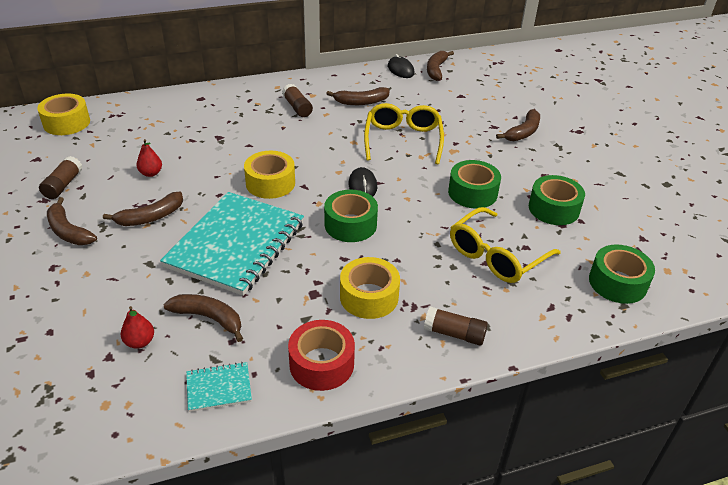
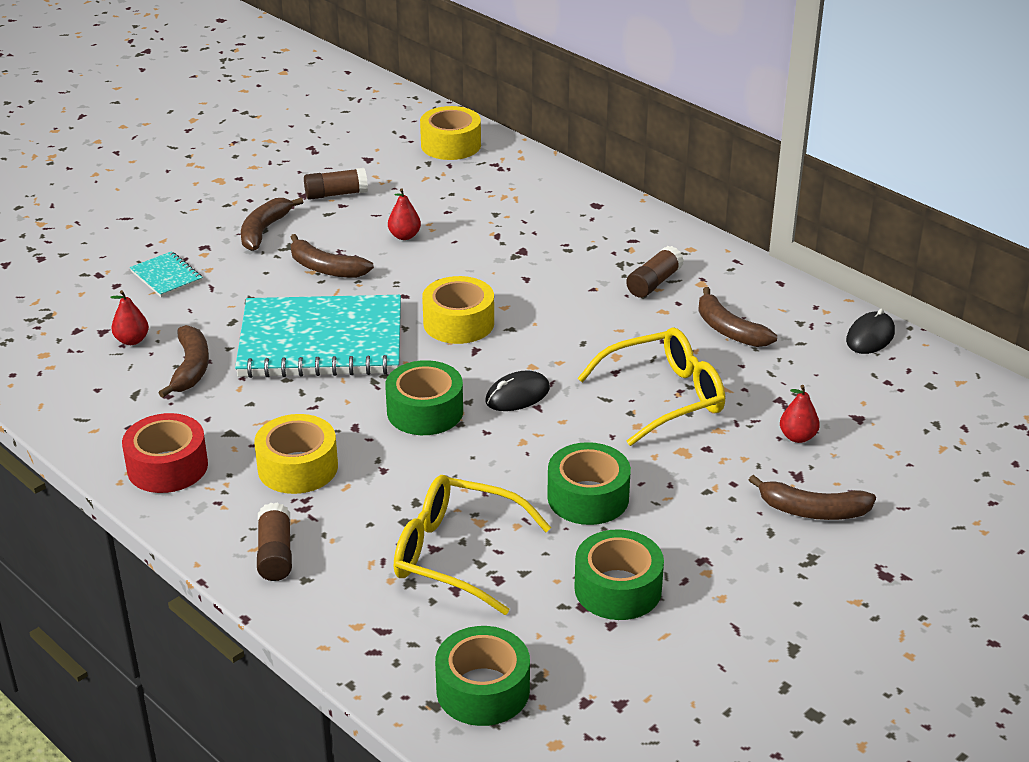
camera: 65 degrees right, 5 degrees down
turquoise notebook [186,362,252,412] -> turquoise notebook moved to [130,251,203,297]
brown banana [427,51,454,81] -> none
none -> red pear [780,385,820,443]

